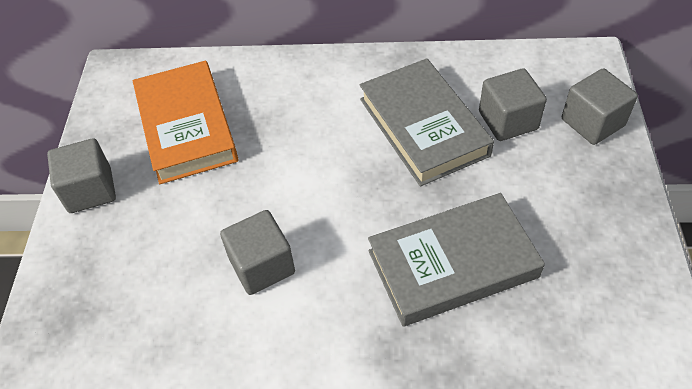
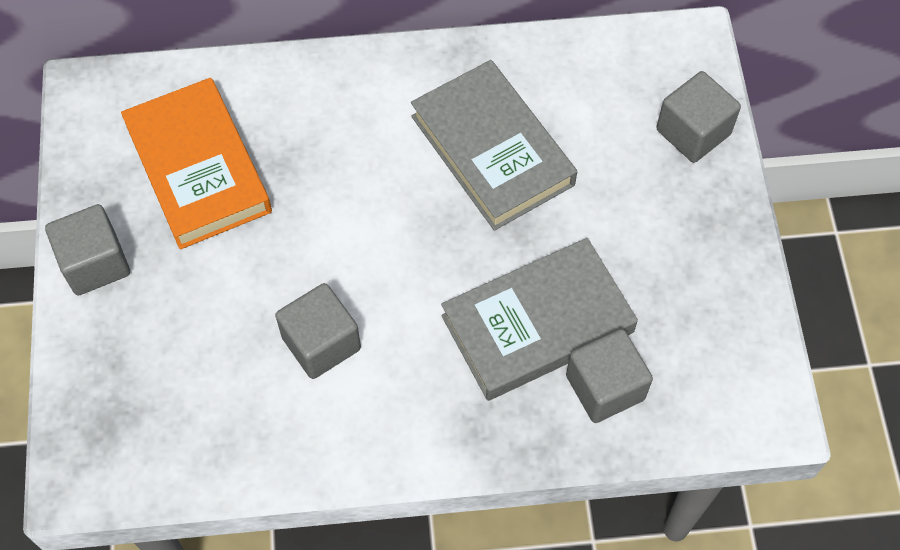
camera: 10 degrees left, 10 degrees up
grey cube [479,68,547,141] -> grey cube moved to [566,329,653,423]

